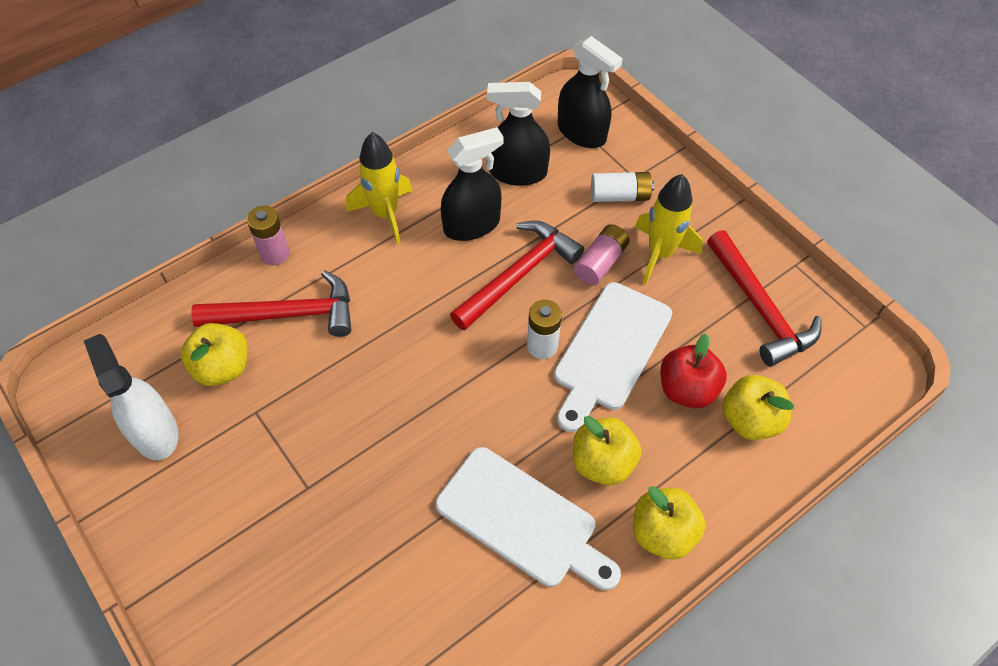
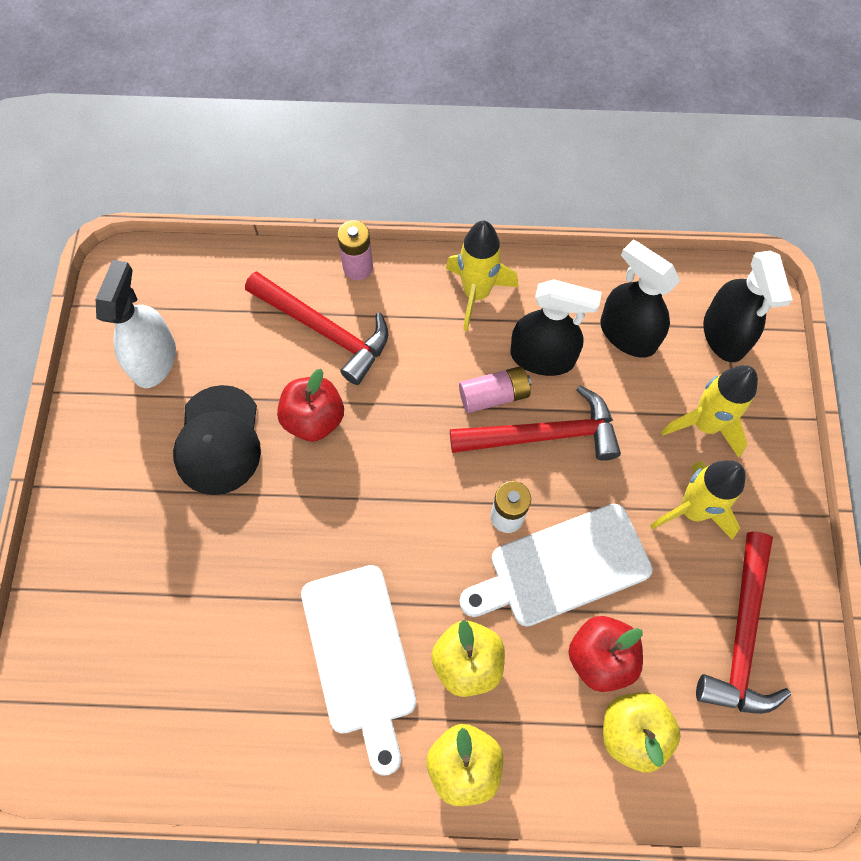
camera: 40 degrees right, 10 degrees up
yellow apple [181,323,248,386] -> none
pink battery [574,224,630,285] -> pink battery moved to [459,366,532,413]
white battery [591,172,654,202] -> yellow rocket [661,365,758,458]
none -> black cap [173,385,261,495]
none -> red apple [277,369,344,442]

